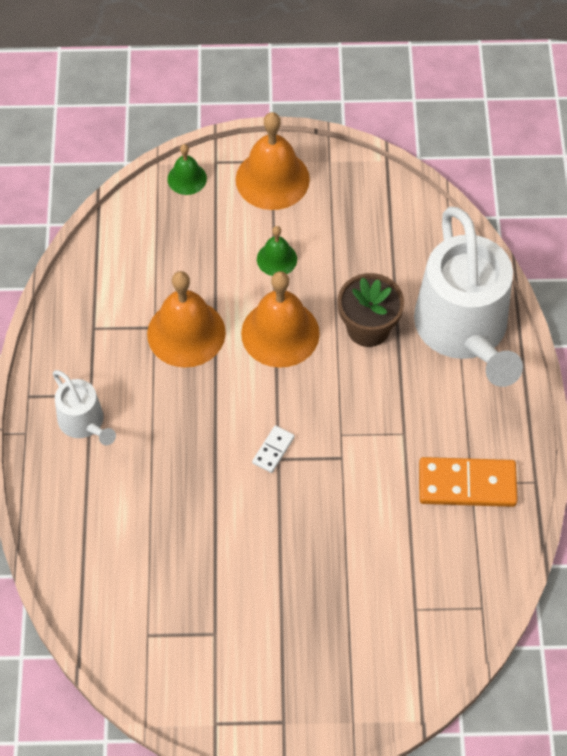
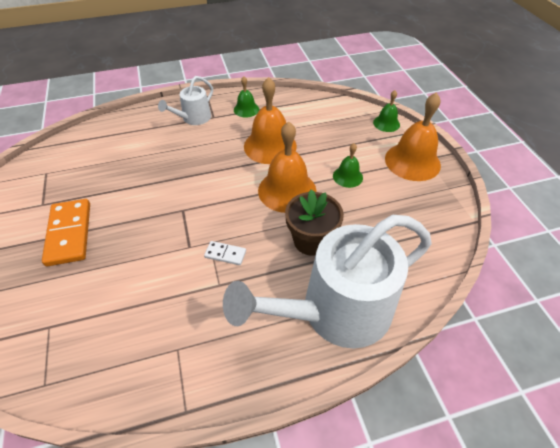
camera: 75 degrees right, 10 degrees down
white domino [252,425,295,473] -> white domino moved to [204,241,246,265]
orange domino [419,457,518,507] -> orange domino moved to [42,199,90,267]
none -> green bell [234,76,259,118]

